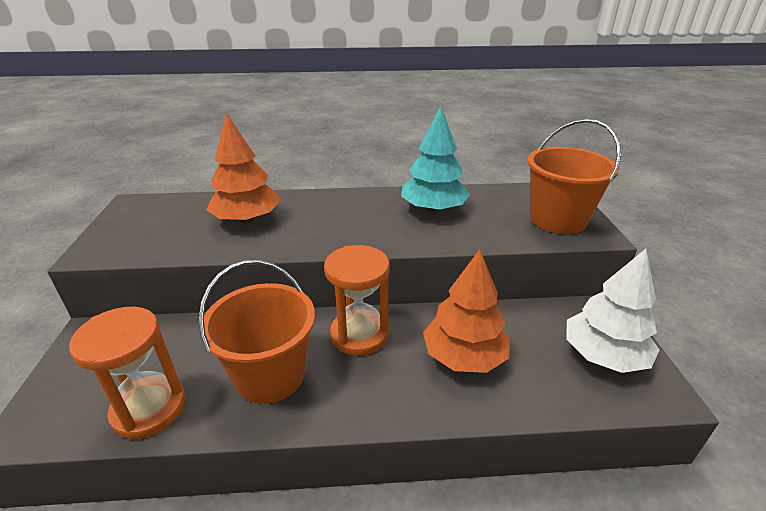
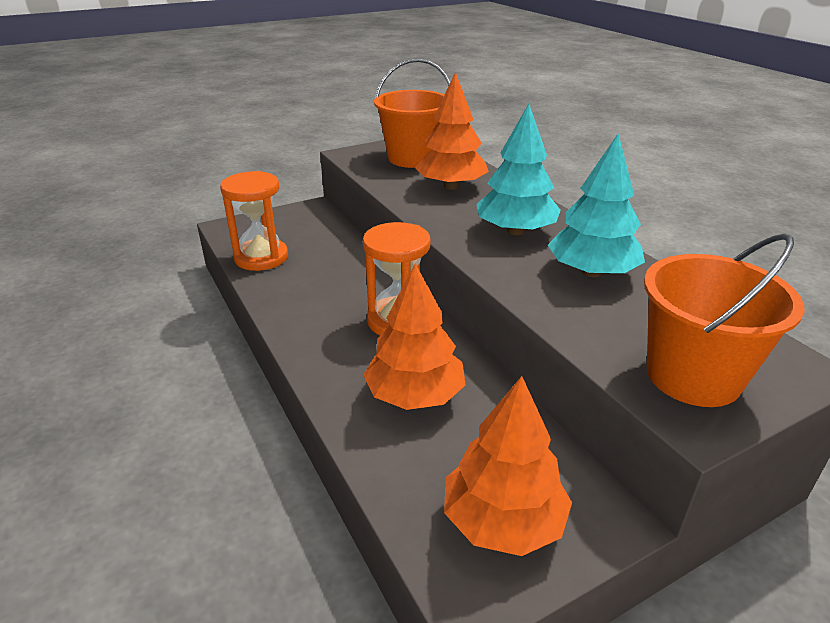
camera: 65 degrees right, 0 degrees up
orange bucket [198,260,315,404] -> orange bucket moved to [374,58,450,168]
white tree [566,249,659,373] -> orange tree [444,376,572,556]
none -> turquoise tree [476,104,561,235]

